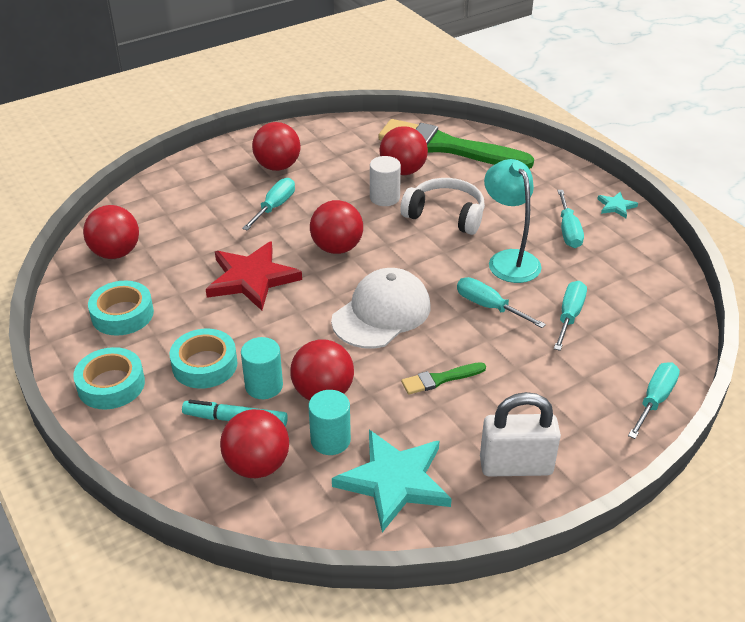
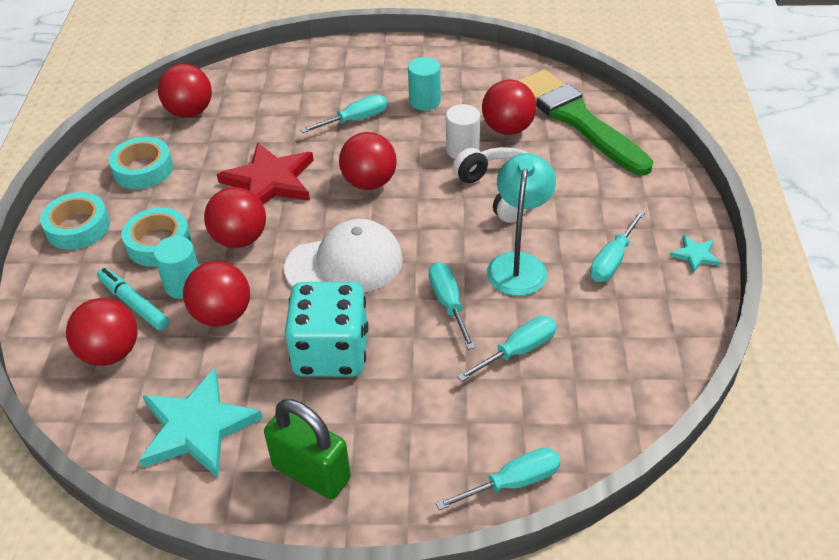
camera: 35 degrees right, 5 degrees up
red ball [252,122,301,171] -> red ball moved to [204,187,266,248]
turquoise cylinder [308,390,351,455] -> turquoise cylinder moved to [408,57,441,110]
green brush [401,362,486,395] -> turquoise dice [285,282,368,377]
white padlock [480,392,561,477] -> green padlock [264,399,351,499]

